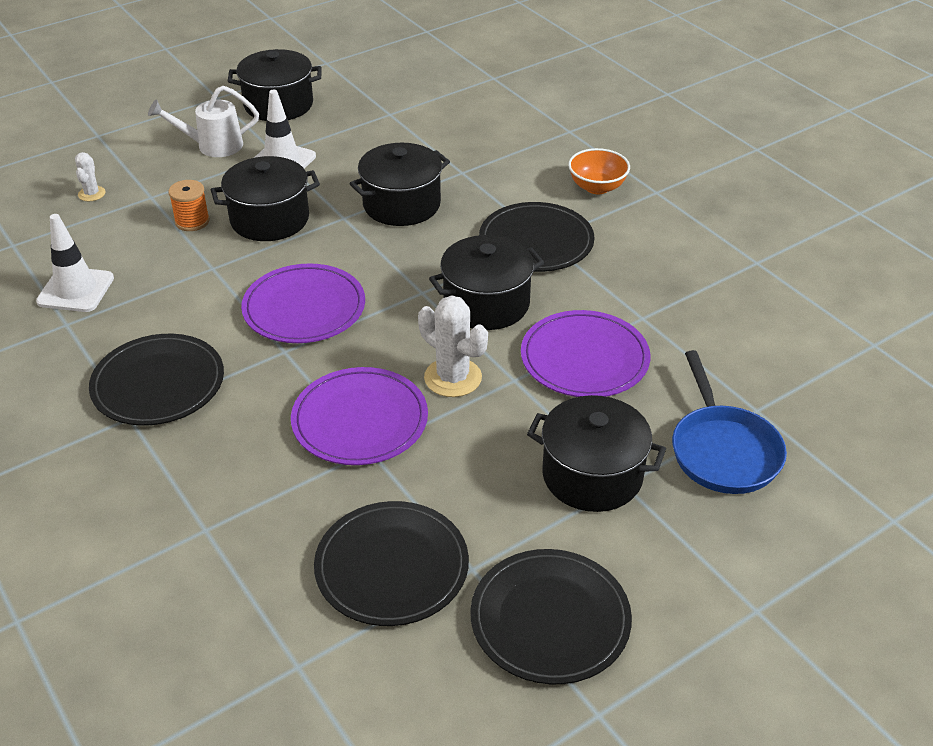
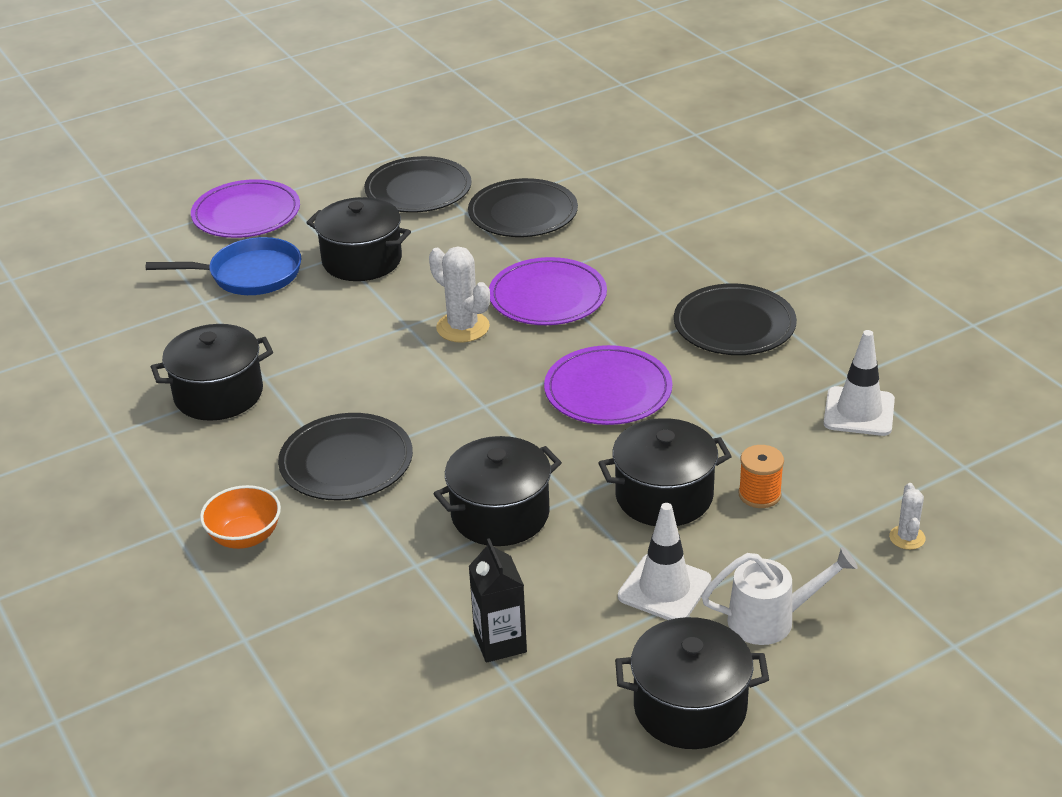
camera: 175 degrees left, 5 degrees down
black pot [429,235,544,330] -> black pot moved to [151,324,273,421]
purple plate [521,310,650,397] -> purple plate moved to [191,179,300,238]
blue pan [672,350,787,494] -> blue pan turned 90 degrees clockwise [146,237,301,295]
none -> black carton [469,538,527,663]

